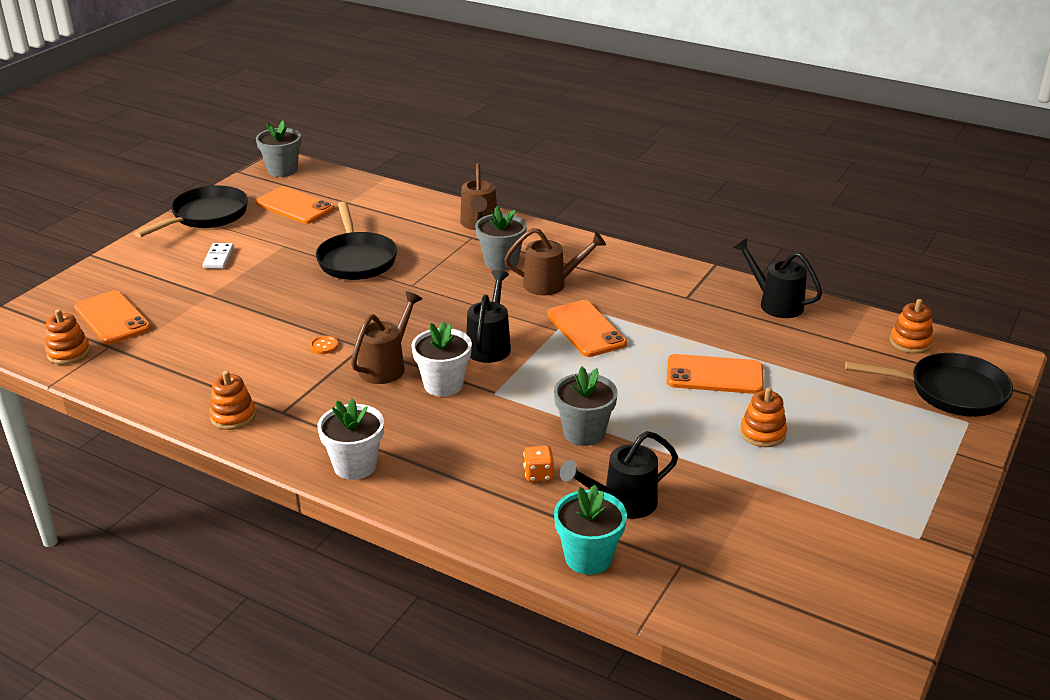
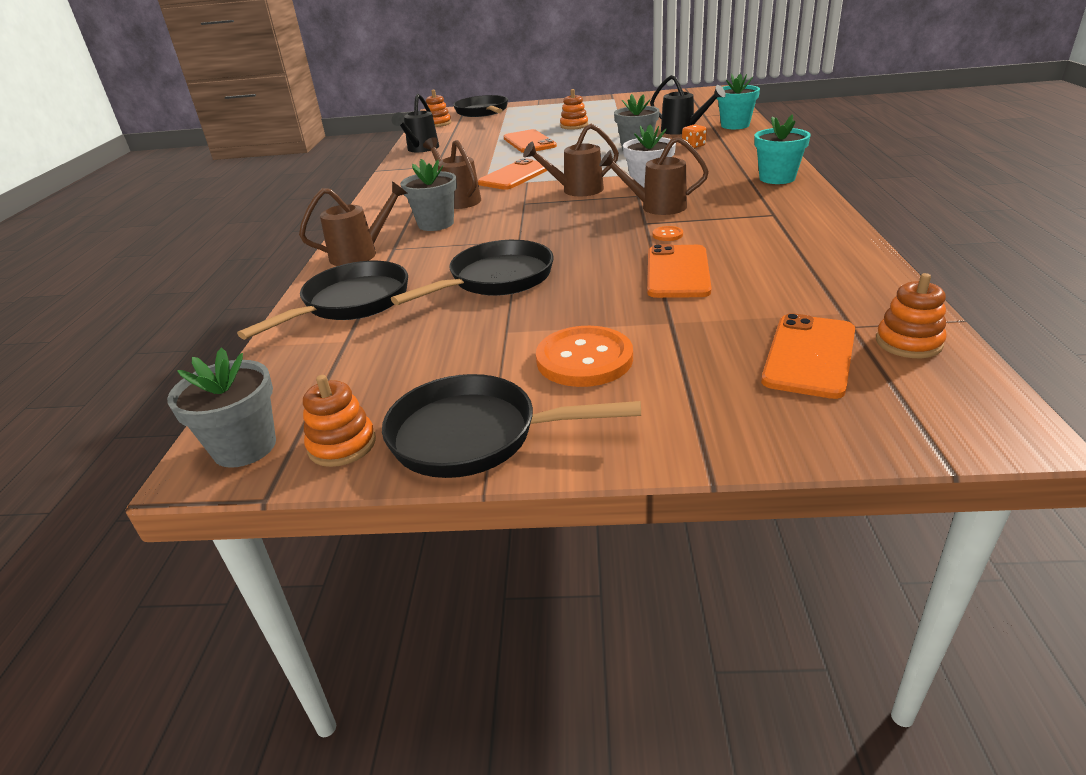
camera: 115 degrees left, 0 degrees up
white domino [203,243,234,269] -> orange button [536,326,633,387]
orange stacking toy [209,371,256,430] -> orange stacking toy moved to [303,375,376,467]
orange phone [256,186,334,224] -> orange phone moved to [647,244,712,298]
white flower pot [318,399,384,480] -> turquoise flower pot [754,114,811,184]
black watering can [466,270,511,363] -> brown watering can [523,124,619,196]
none -> black pan [237,261,408,340]

